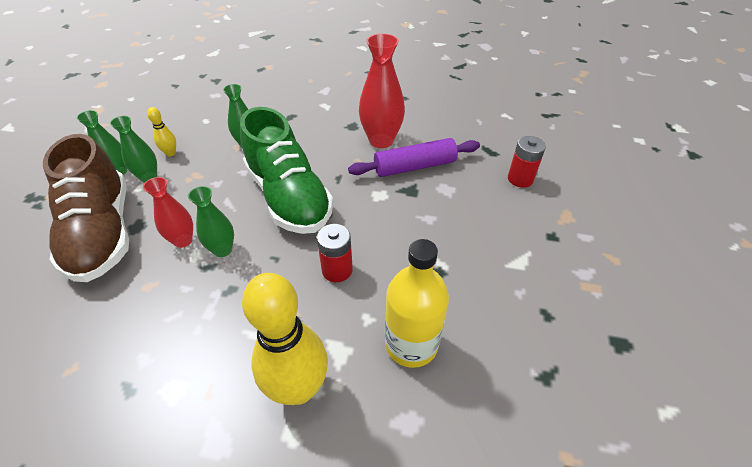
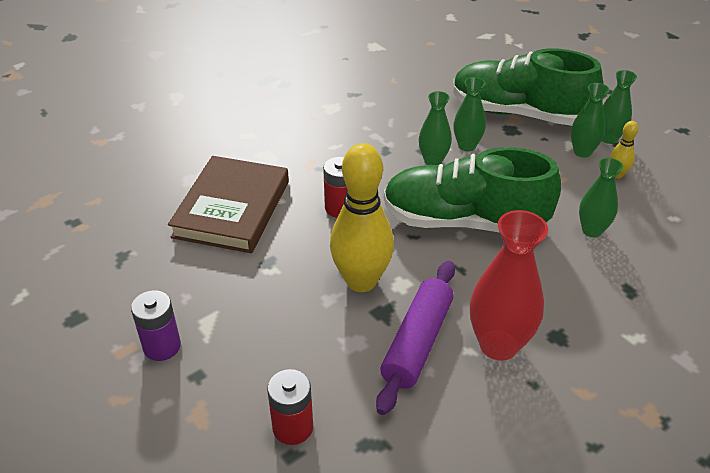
camera: 130 degrees right, 5 degrees down
brown shoe [43,134,129,282] -> green shoe [453,48,603,126]
red vase [143,177,193,248] -> green vase [453,77,486,151]
yellow bowling pin [242,273,328,405] -> yellow bowling pin moved to [330,143,394,292]
yellow bottle [385,239,449,368] -> brown book [168,156,289,253]
none -> purple battery [131,290,181,361]

